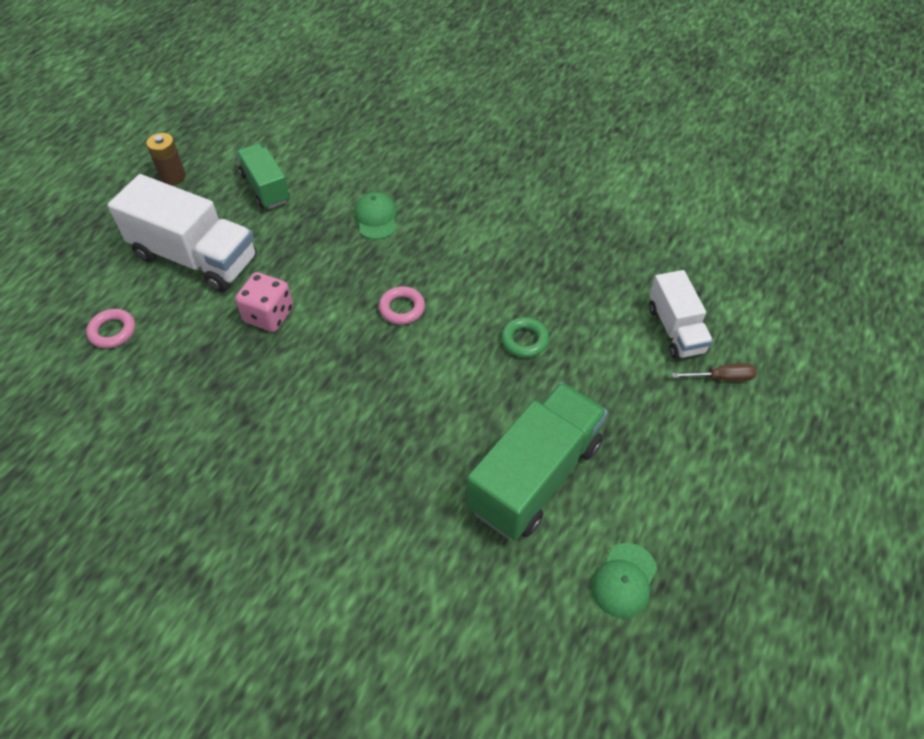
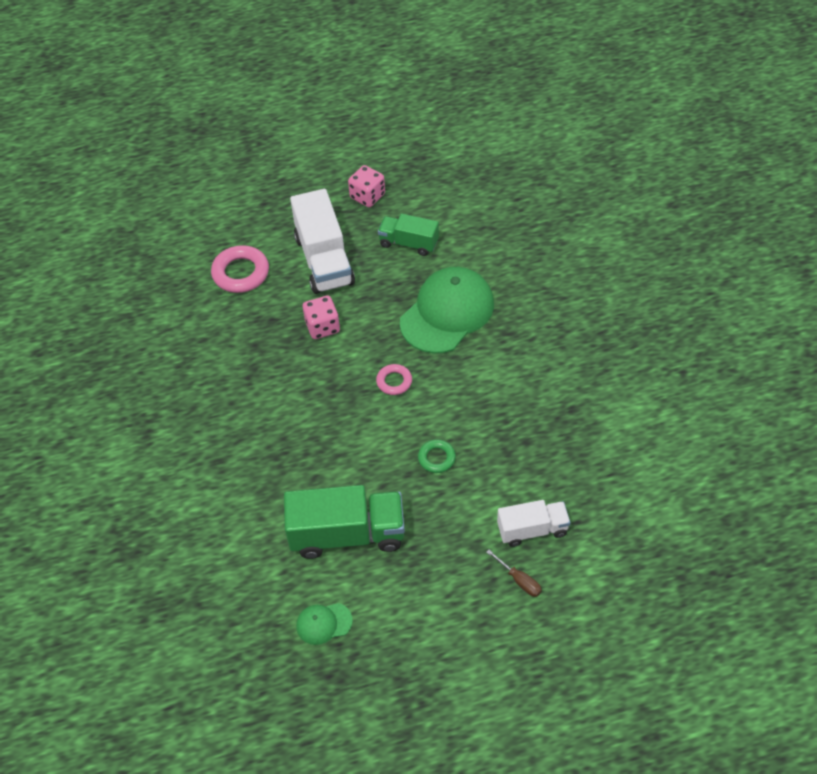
camera: 50 degrees right, 0 degrees up
pink ring [86,309,135,349] -> pink ring [211,245,269,293], size x1.72
brown battery [146,133,186,185] -> pink dice [348,165,385,207]
green truck [236,143,290,209] -> green truck turned 90 degrees counterclockwise [378,214,439,256]
green cap [354,192,396,239] -> green cap [400,267,494,353], size x2.24
white truck [649,270,713,359] -> white truck turned 135 degrees counterclockwise [497,500,571,547]

